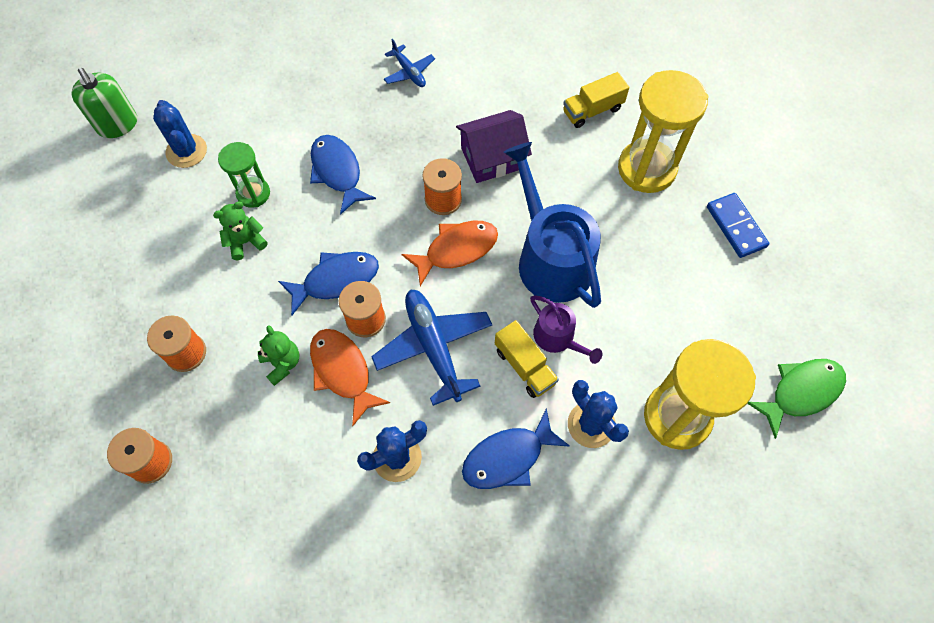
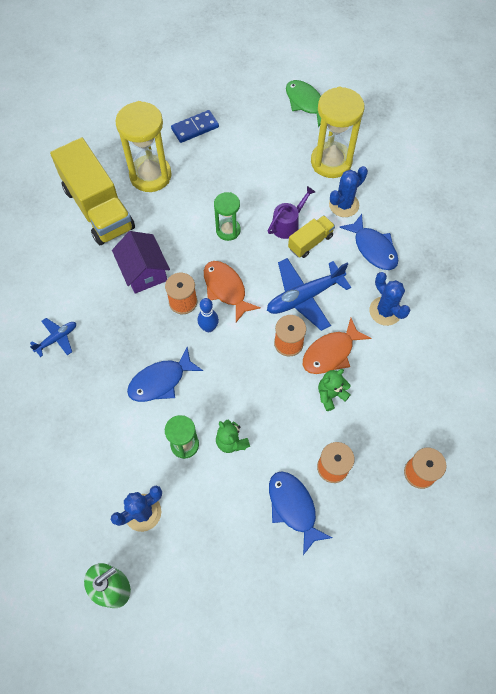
camera: 95 degrees left, 0 degrees up
blue fish [278,252,379,315] -> blue fish moved to [269,471,333,555]
blue watering can [504,142,601,308] -> green hourglass [214,192,241,241]
yellow truck [563,72,629,128] -> yellow truck [50,137,135,245], size x2.08
none -> blue bowling pin [198,298,219,332]

